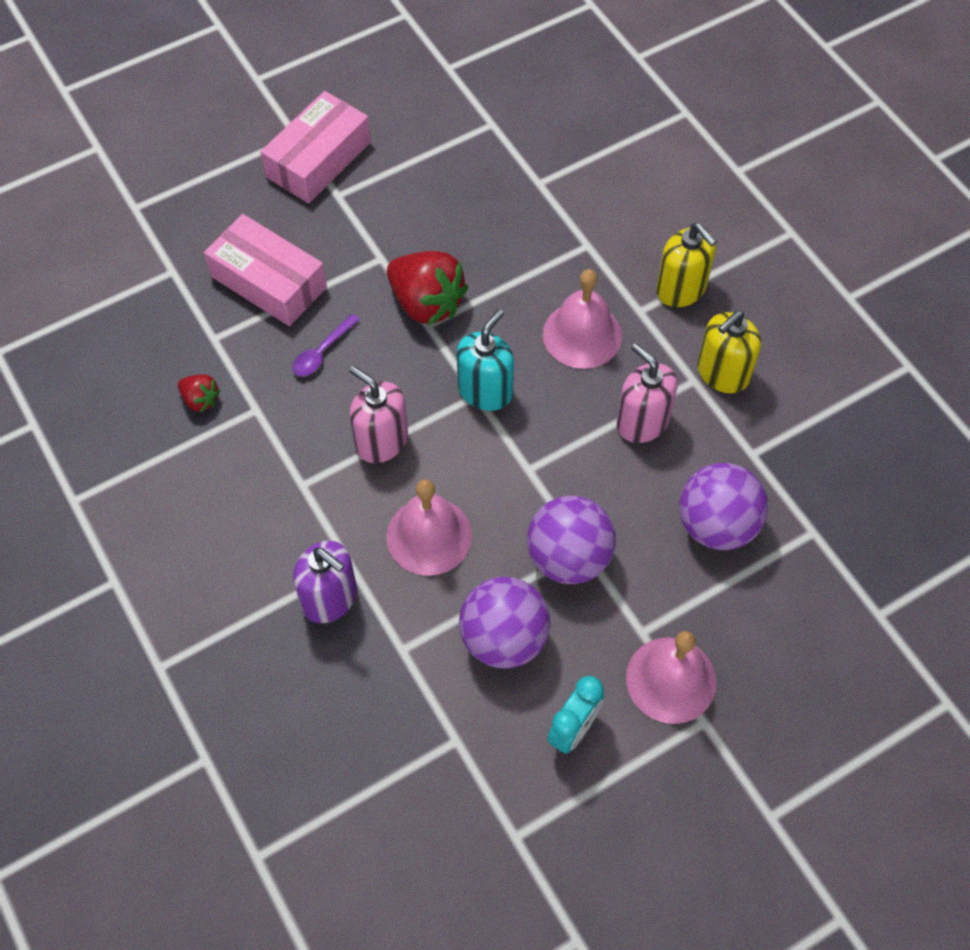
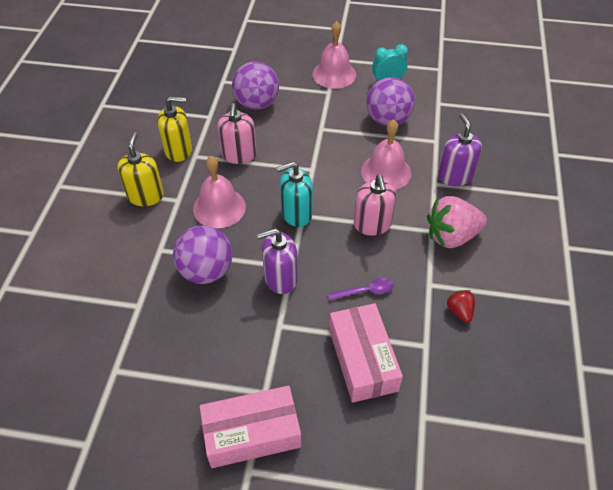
camera: 140 degrees left, 10 degrees down
red strawberry [387,251,468,325] -> purple soap dispenser [257,228,298,294]
purple ball [527,496,616,584] -> purple ball moved to [173,225,232,284]
none -> pink strawberry [427,196,487,248]

